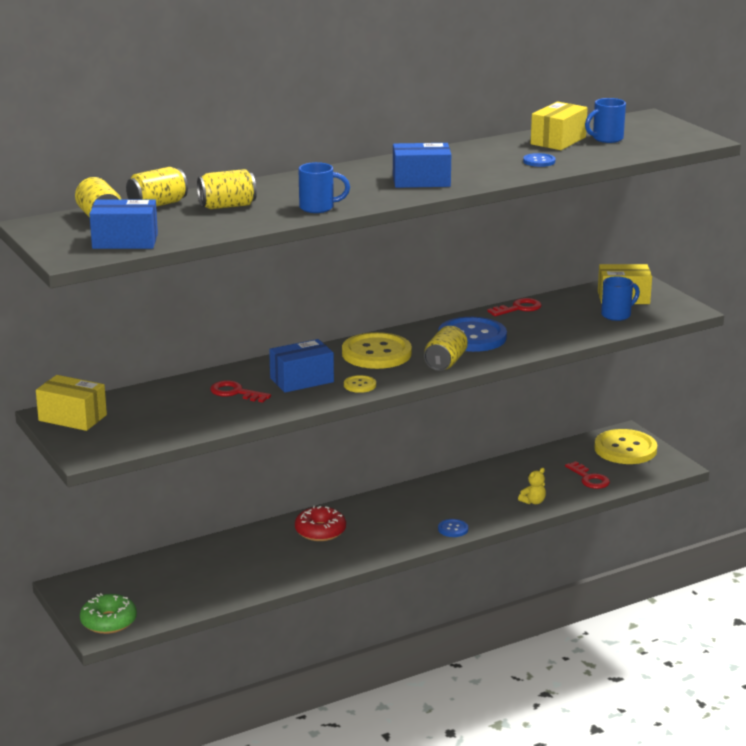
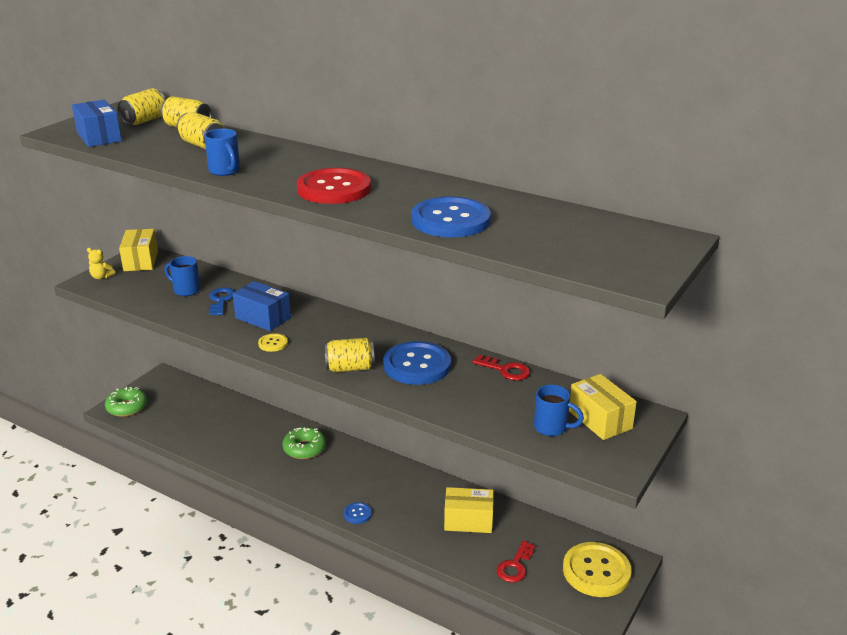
camera: 60 degrees right, 5 degrees up
red key [210,380,271,403] -> blue key [209,287,235,315]
red donut [295,506,346,541] -> green donut [282,427,326,459]
yellow button [342,332,412,369] -> none
blue box [393,143,451,188] -> red button [297,168,371,204]
yellow teddy bear [518,468,546,505] -> yellow teddy bear moved to [87,248,115,279]
blue button [523,153,555,167] -> blue button [411,197,491,237], size x2.23
yellow box [531,101,588,150] -> yellow box moved to [444,487,494,533]
blue mug [585,98,626,143] -> blue mug moved to [164,256,200,296]

